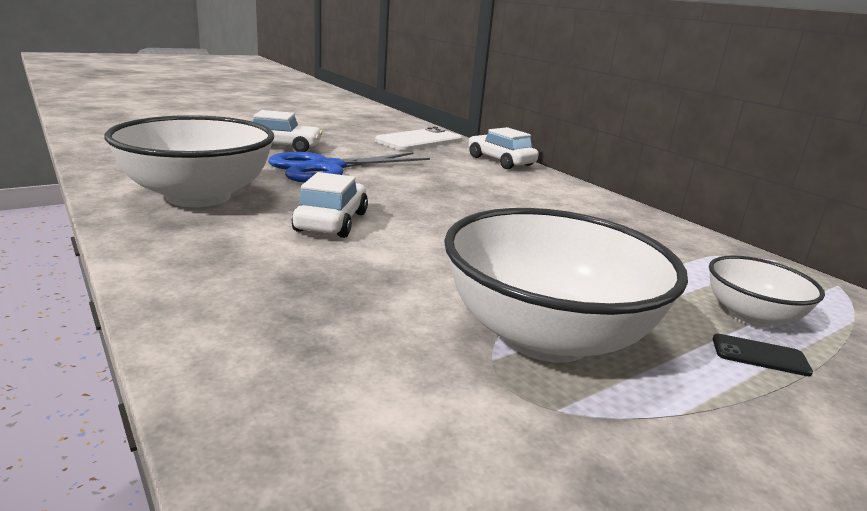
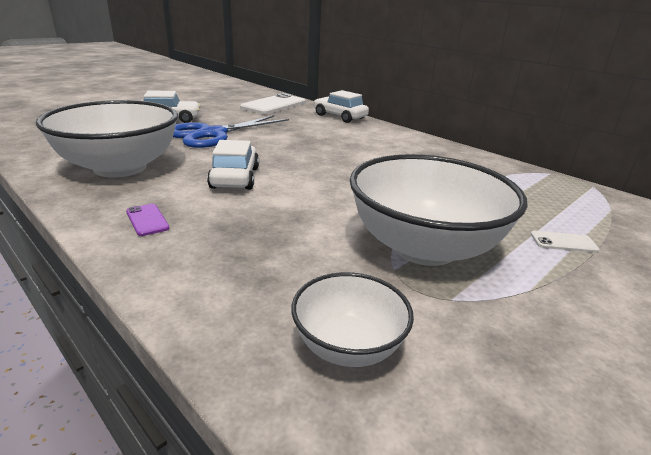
camera: 10 degrees left, 5 degrees up
white bowl [709,255,825,327] -> white bowl moved to [291,272,414,367]
black phone [713,334,813,376] -> white phone [531,231,599,253]
none -> purple phone [126,204,170,236]

